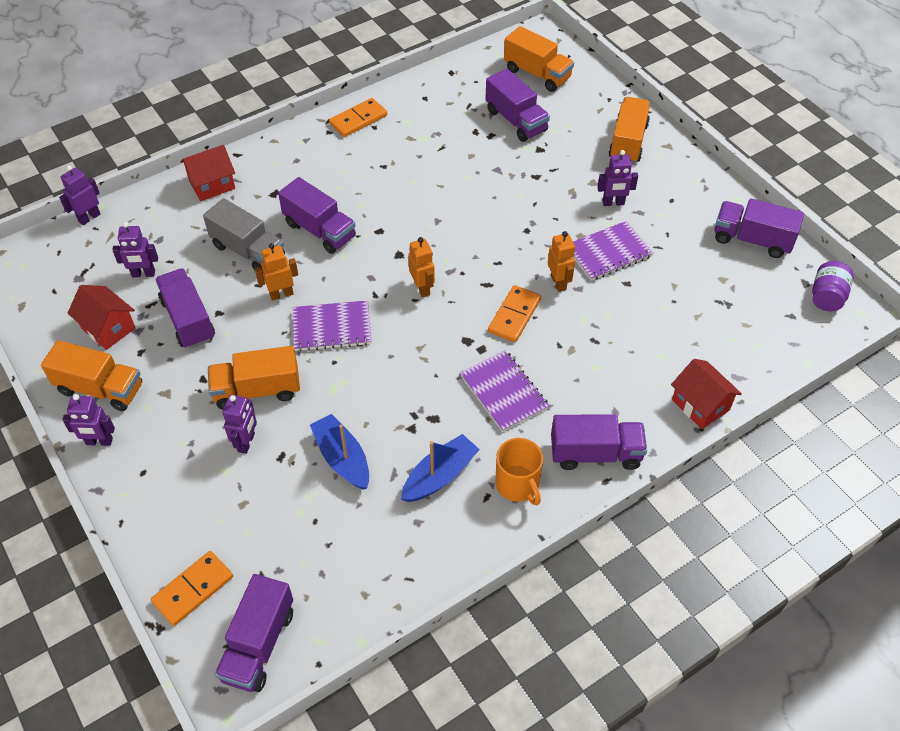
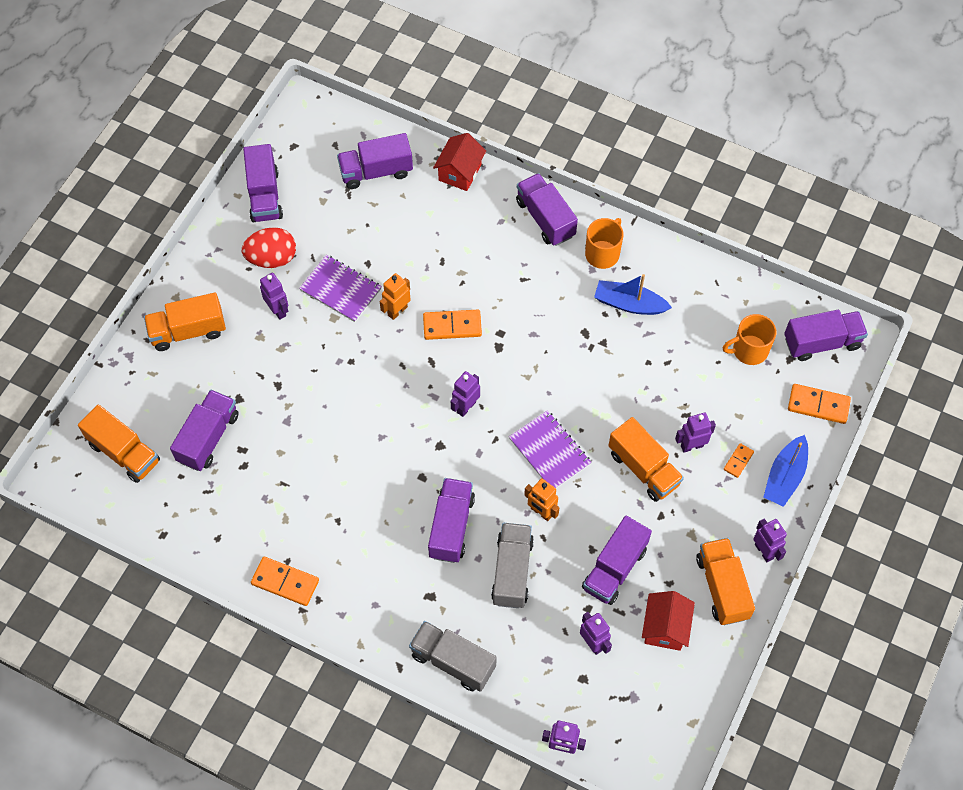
camera: 120 degrees left, 10 degrees up
red house [180,145,235,201] -> grey truck [409,621,497,692]
blue boat [310,414,369,490] -> blue boat moved to [763,435,808,507]
orange robot [408,237,435,298] -> purple robot [451,371,480,417]
purple notebook [460,350,549,432] -> none
orange truck [504,26,574,92] -> orange truck turned 120 degrees clockwise [78,404,160,483]
purple jar [812,261,854,311] -> none
none -> red egg [242,227,296,268]
none -> purple truck [337,133,413,189]
none -> orange mug [723,314,777,365]
none -> orange domino [724,443,754,478]

